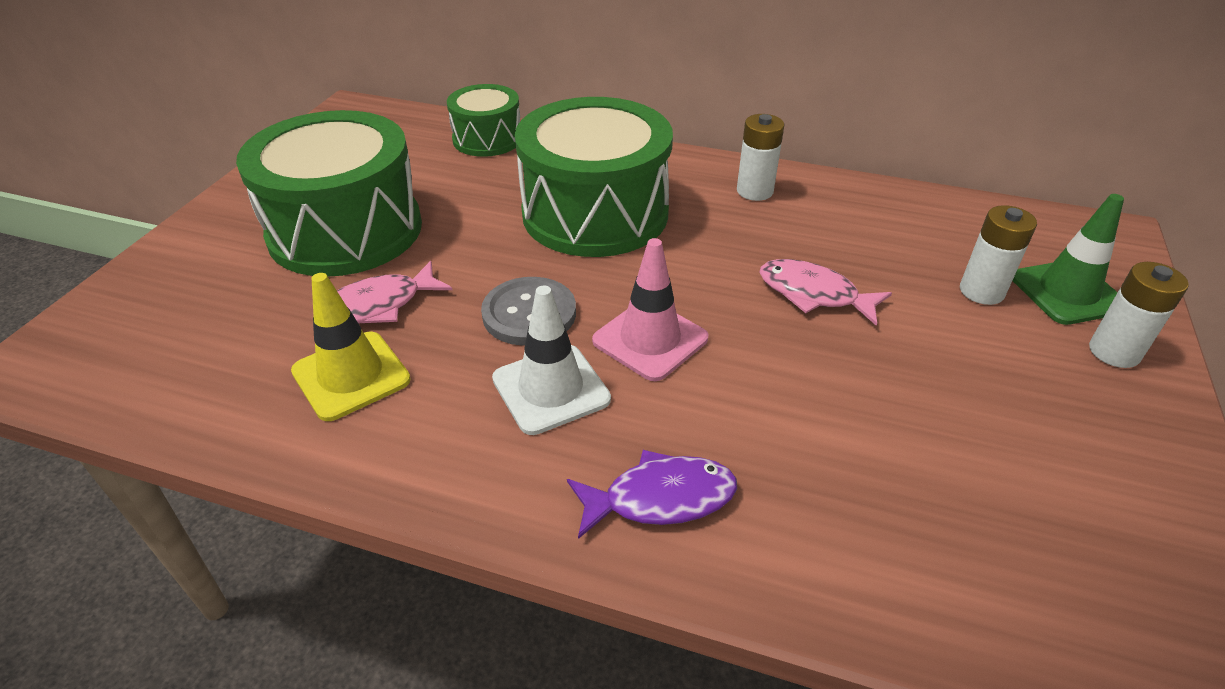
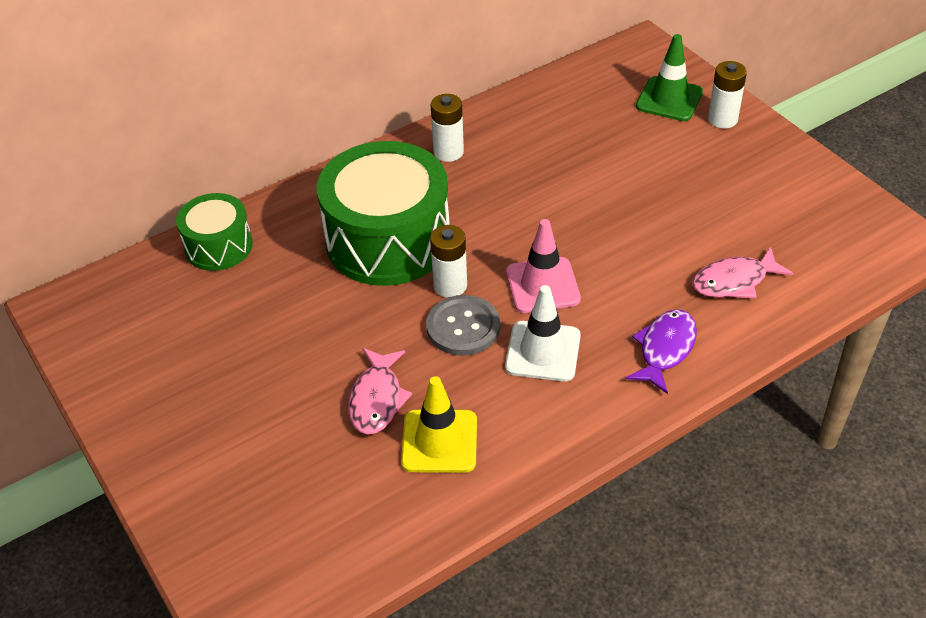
camera: 50 degrees left, 5 degrees up
green drum [236,110,422,277] -> none
pink fish [759,259,892,326] -> pink fish moved to [692,247,793,298]
white battery [960,205,1037,305] -> white battery moved to [430,225,467,298]

